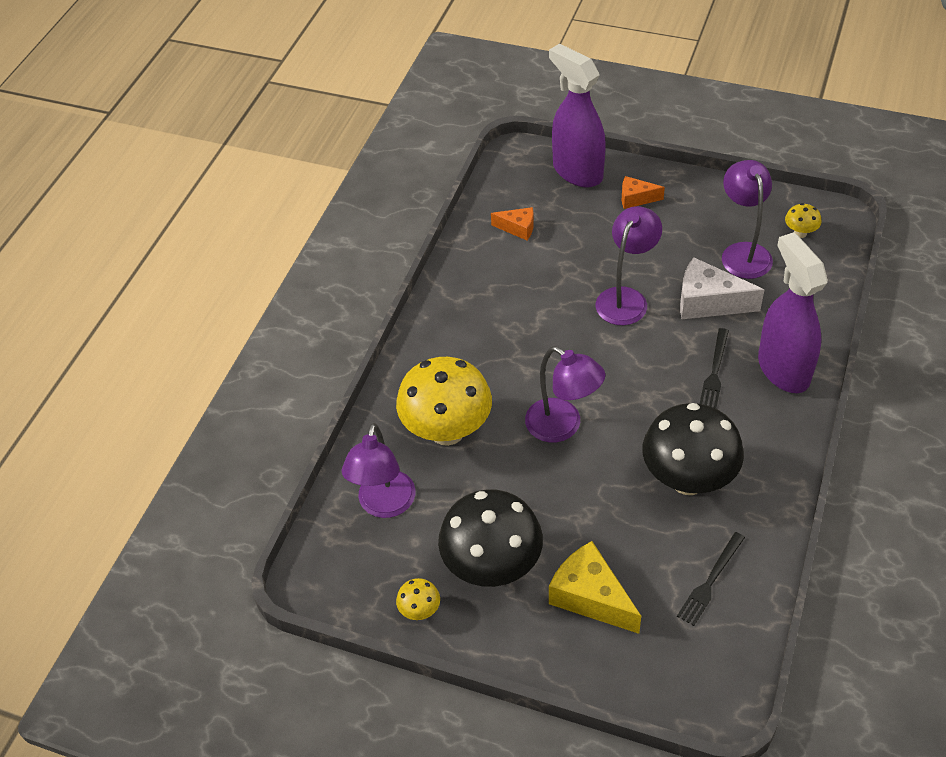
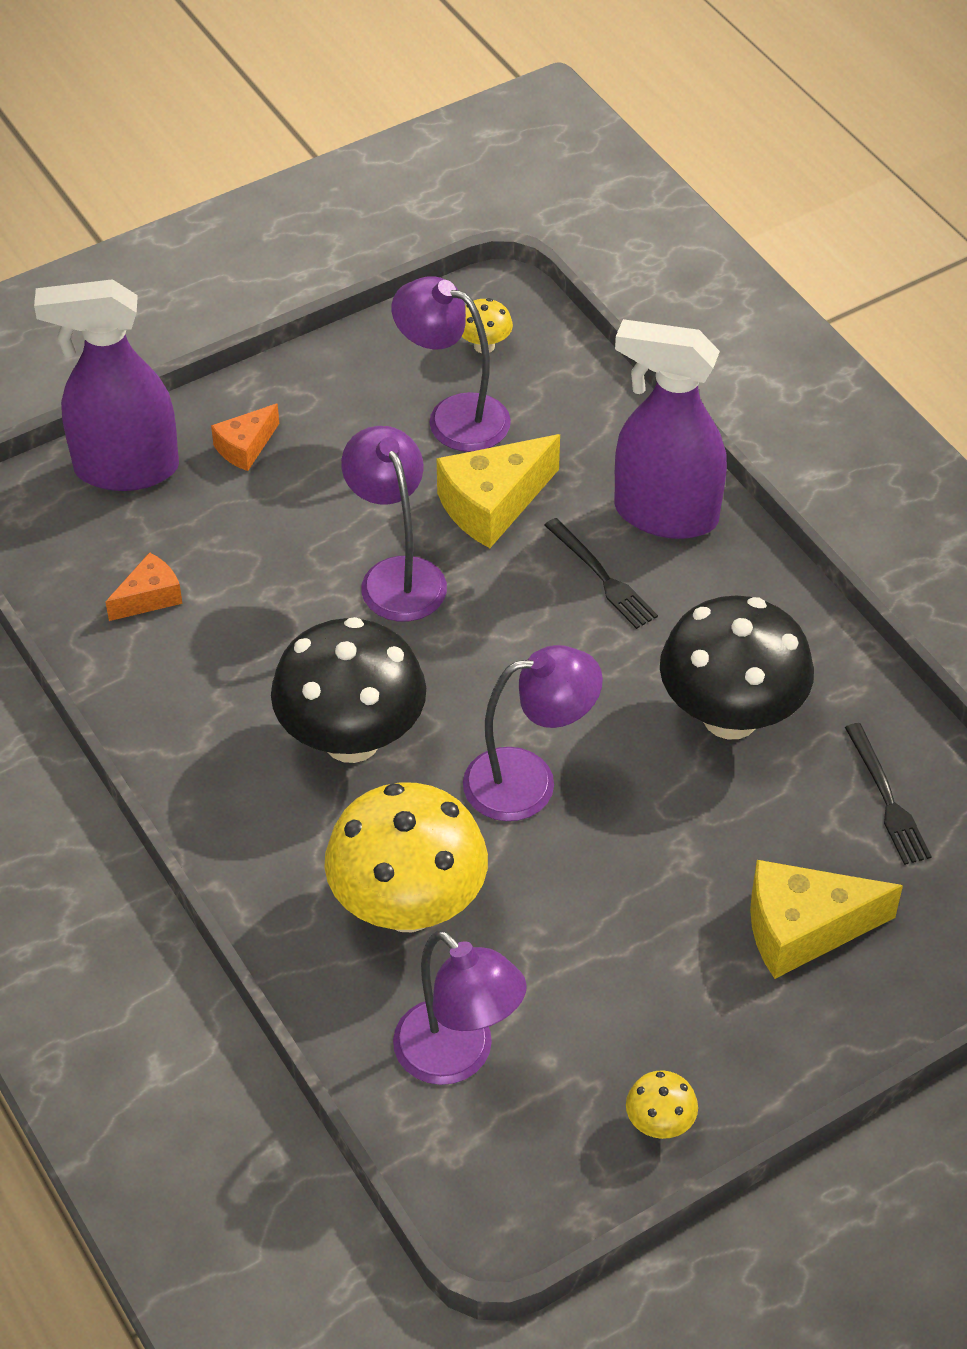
camera: 55 degrees left, 0 degrees up
black mushroom [438,489,543,587] -> black mushroom moved to [271,617,426,763]
white cheese [680,257,764,319] -> yellow cheese [437,434,560,548]

